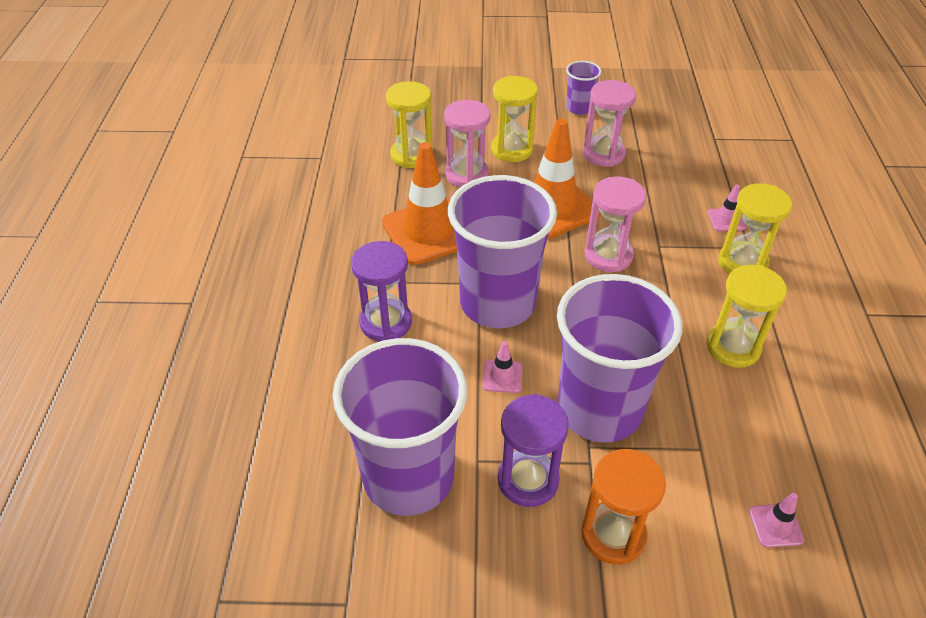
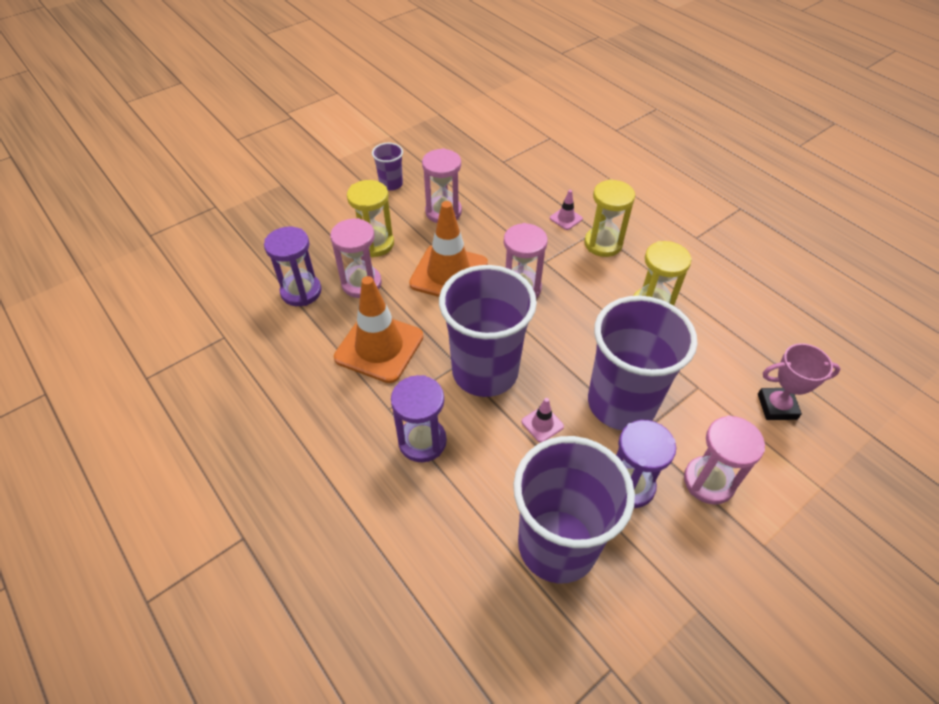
camera: 40 degrees left, 5 degrees up
yellow hourglass [386,81,433,168] -> purple hourglass [264,227,322,306]
orange hourglass [581,449,666,565] -> pink hourglass [684,415,765,505]
pink traffic cone [749,493,804,548] -> pink trophy [758,343,841,420]

